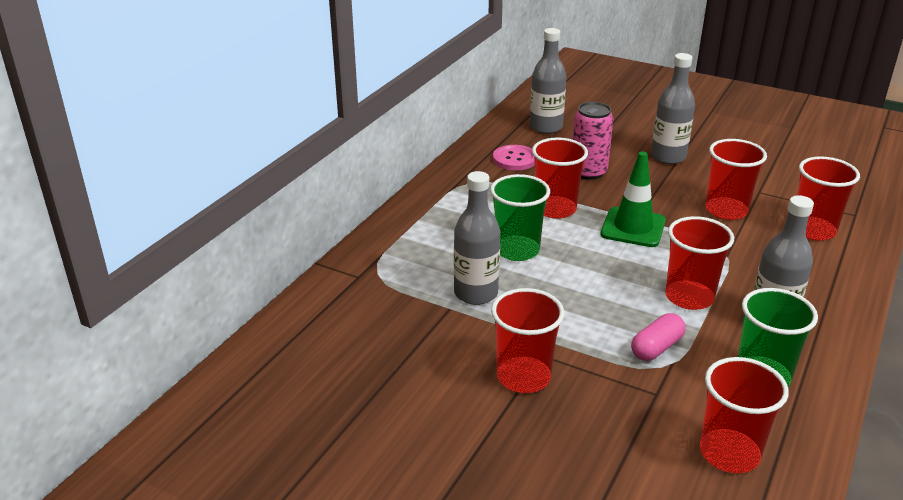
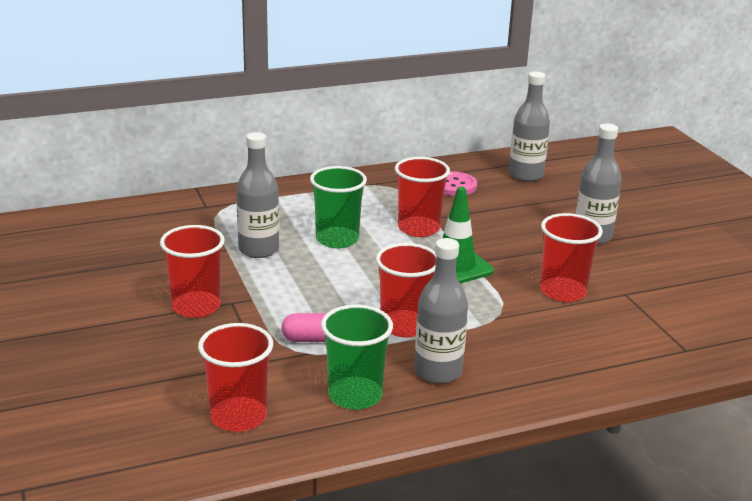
camera: 40 degrees right, 5 degrees down
pink can [573,102,614,180] -> none
red cup [797,156,860,240] -> none

